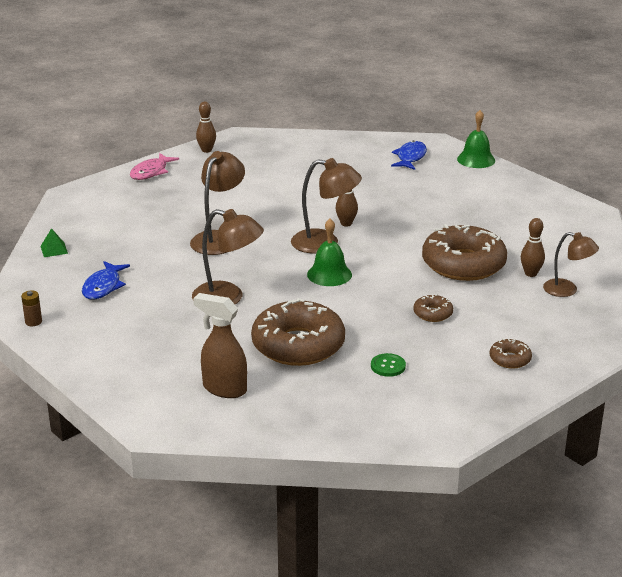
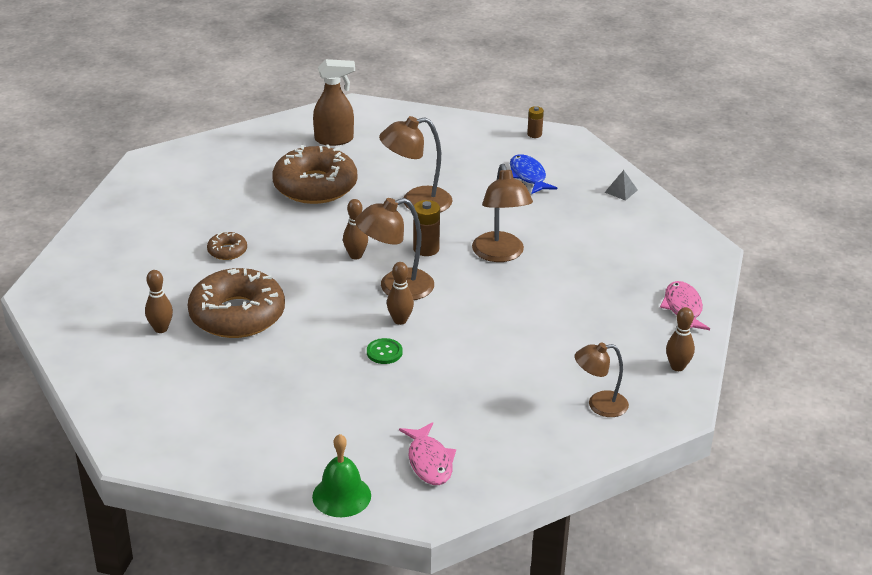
camera: 145 degrees right, 5 degrees up
green pyramid [40,228,68,257] -> grey pyramid [605,170,638,201]
green bell [307,219,352,286] -> brown bowling pin [343,199,368,260]
green button [371,353,406,377] -> green button moved to [367,338,403,364]
blue fish [391,140,427,170] -> pink fish [399,422,456,485]
brown donut [489,338,532,369] -> none
brown lamp [543,232,599,297] -> brown lamp moved to [575,342,629,417]
none -> brown battery [413,200,440,256]

